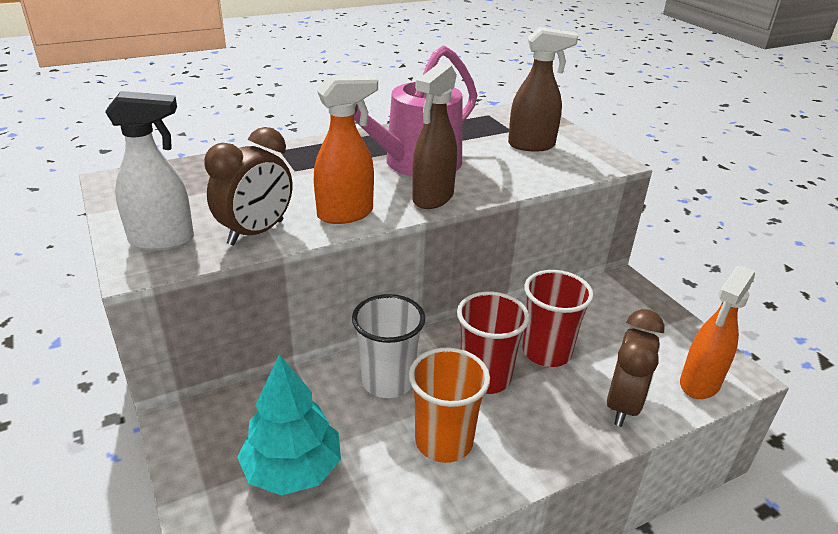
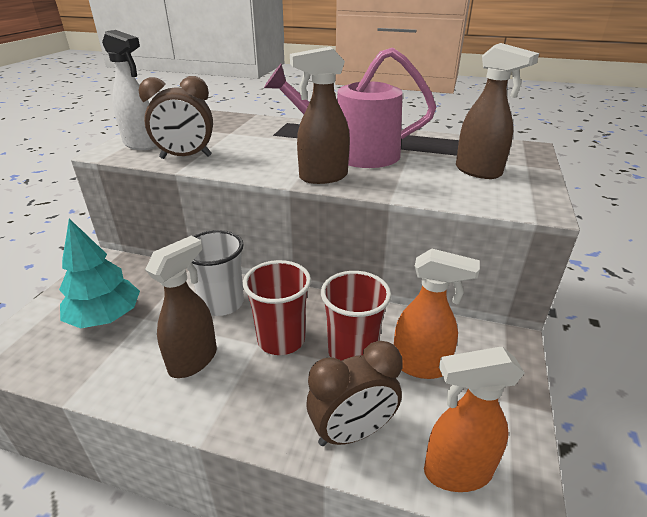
camera: 45 degrees right, 0 degrees up
orange spray bottle [314,75,378,224] -> orange spray bottle moved to [394,249,480,379]
orange cup [409,348,490,463] -> brown spray bottle [145,236,217,378]

